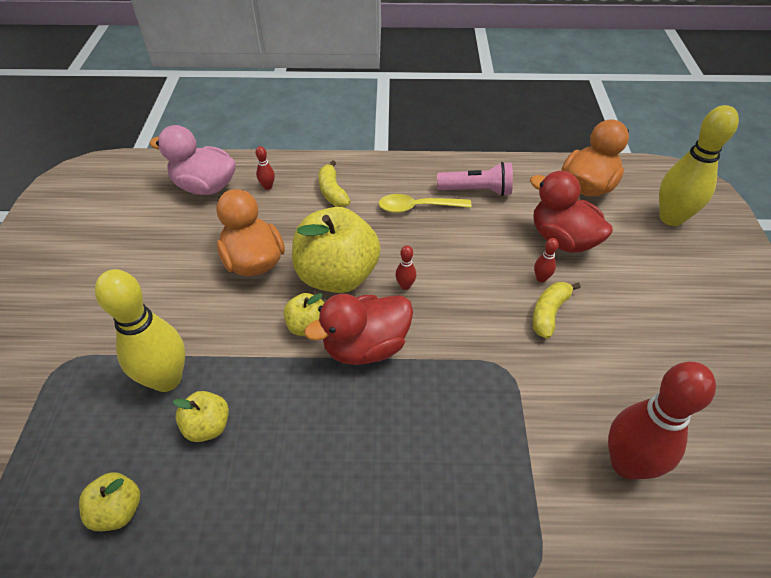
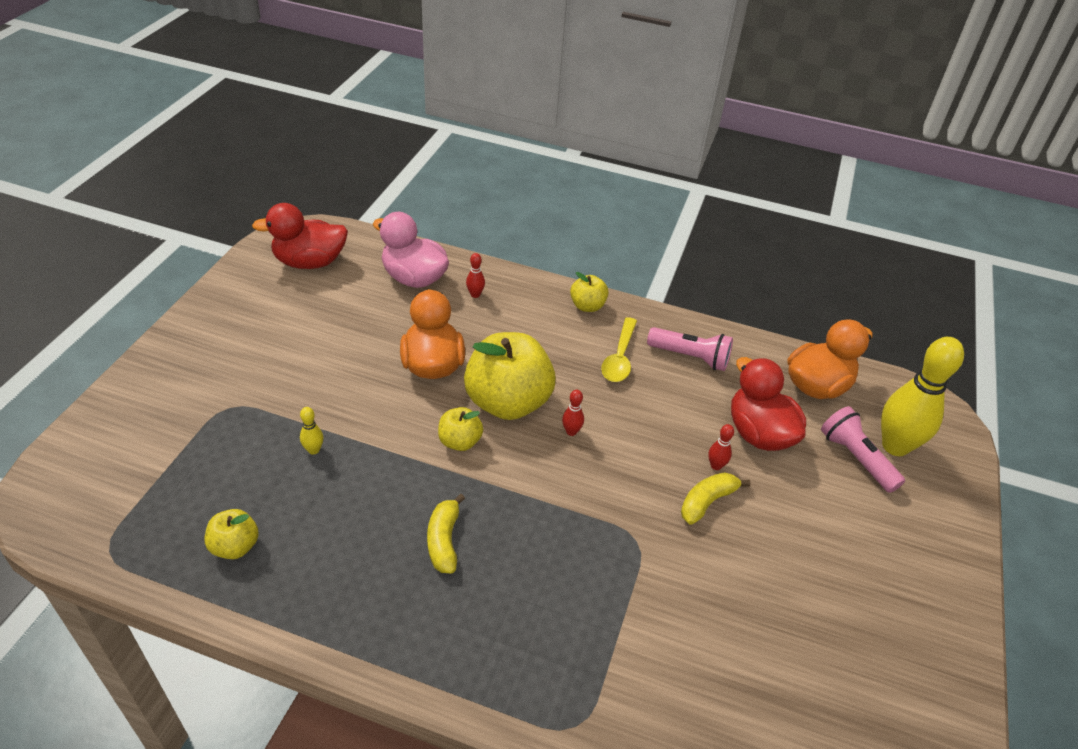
camera: 15 degrees right, 5 degrees down
yellow bowling pin [95,269,185,392] -> yellow bowling pin [300,407,323,455], size x0.40
yellow apple [173,391,229,442] -> yellow apple moved to [570,272,609,312]
red duck [304,294,413,365] -> red duck moved to [252,203,348,269]
yellow banana [318,160,350,207] -> yellow banana moved to [427,494,465,573]
yellow spoon [379,194,472,213] -> yellow spoon turned 90 degrees counterclockwise [601,317,637,382]
red bowling pin [608,362,716,480] -> none
none -> pink flashlight [821,406,905,493]

